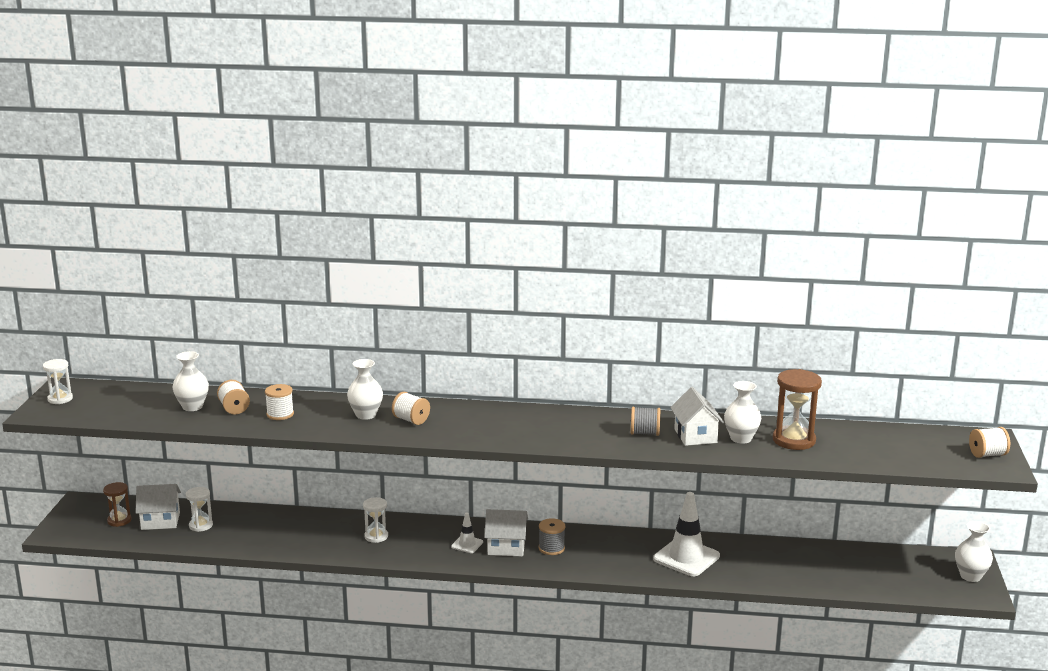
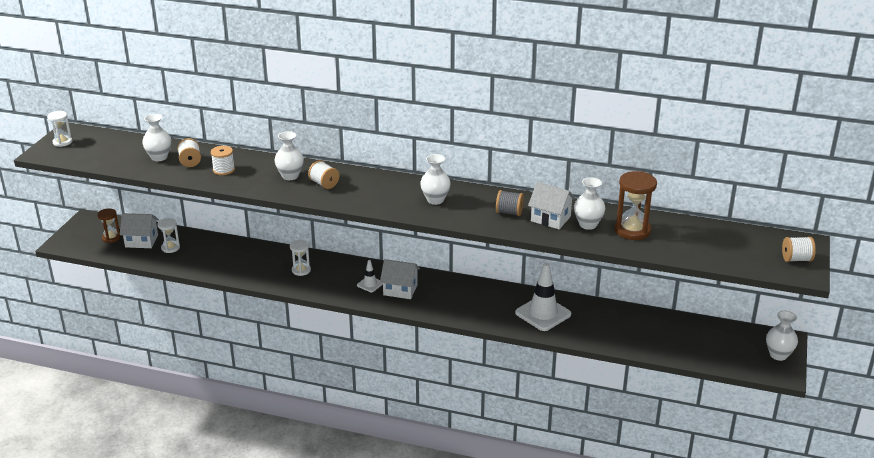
camera: 10 degrees right, 10 degrees up
grey spool [539,518,565,555] -> none
white house [670,387,724,446] -> white house turned 60 degrees counterclockwise [528,182,576,229]
none -> white vase [420,154,451,205]

